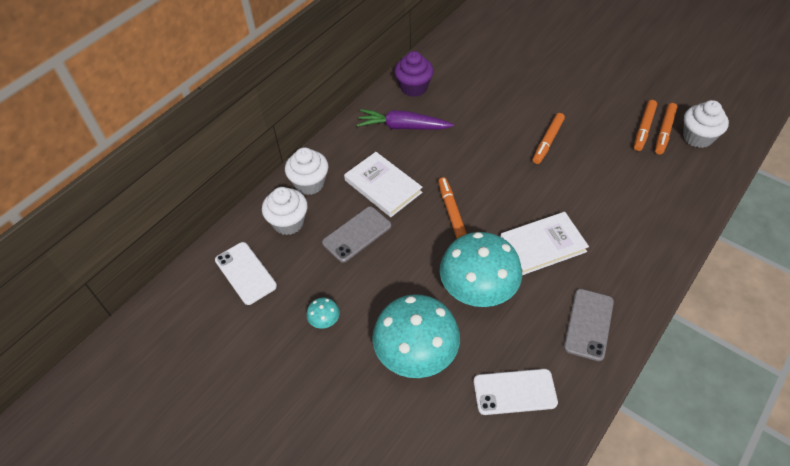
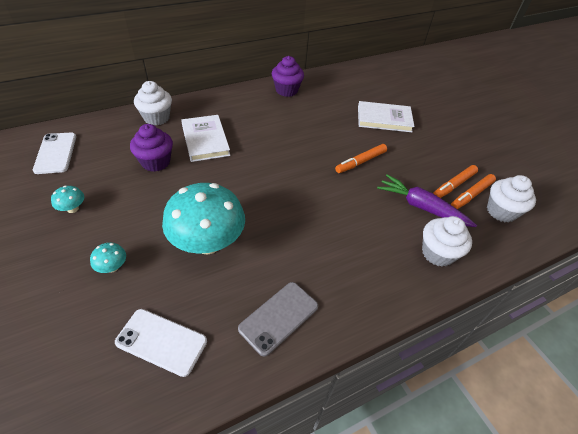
camera: 20 degrees right, 5 degrees down
white cupcake [262,187,308,235] -> white cupcake moved to [422,216,472,267]
grey phone [322,206,391,263] -> purple cupcake [130,124,173,172]
purple carrot [357,109,454,130] -> purple carrot moved to [377,174,477,227]
turquoise mushroom [372,294,460,378] -> turquoise mushroom [90,243,126,273], size x0.41
orange marker [438,177,467,238] -> none
white book [500,212,589,275] -> white book moved to [358,101,415,132]

